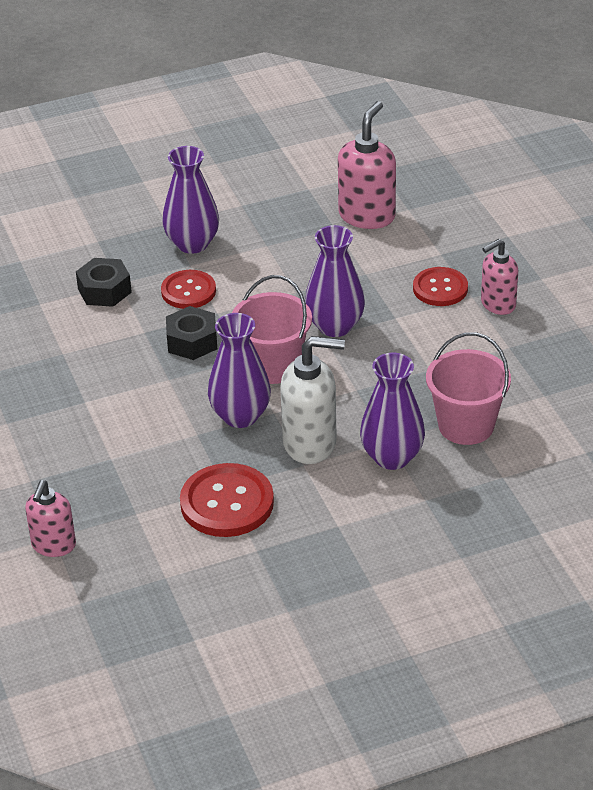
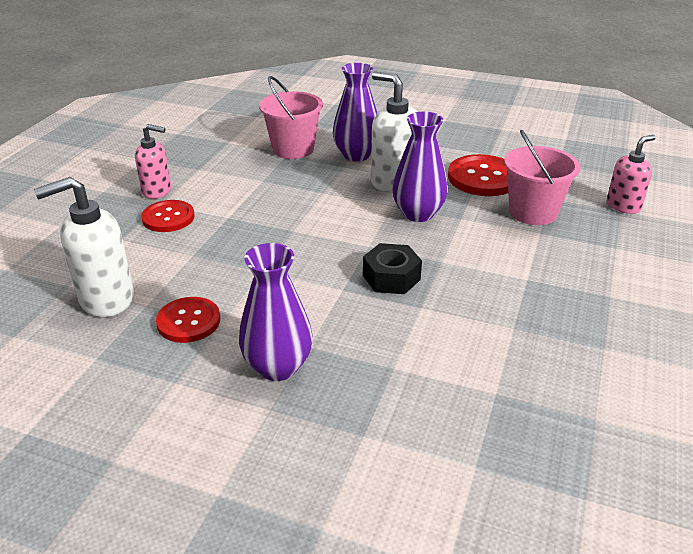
camera: 140 degrees left, 5 degrees down
black nut [76,258,132,307] -> none
red button [161,270,216,309] -> red button moved to [156,297,220,343]
pink bucket [232,275,312,384] -> pink bucket moved to [504,129,580,225]
purple vase [305,225,365,337] -> none
pink soap dispenser [338,101,396,229] -> white soap dispenser [34,177,134,317]

